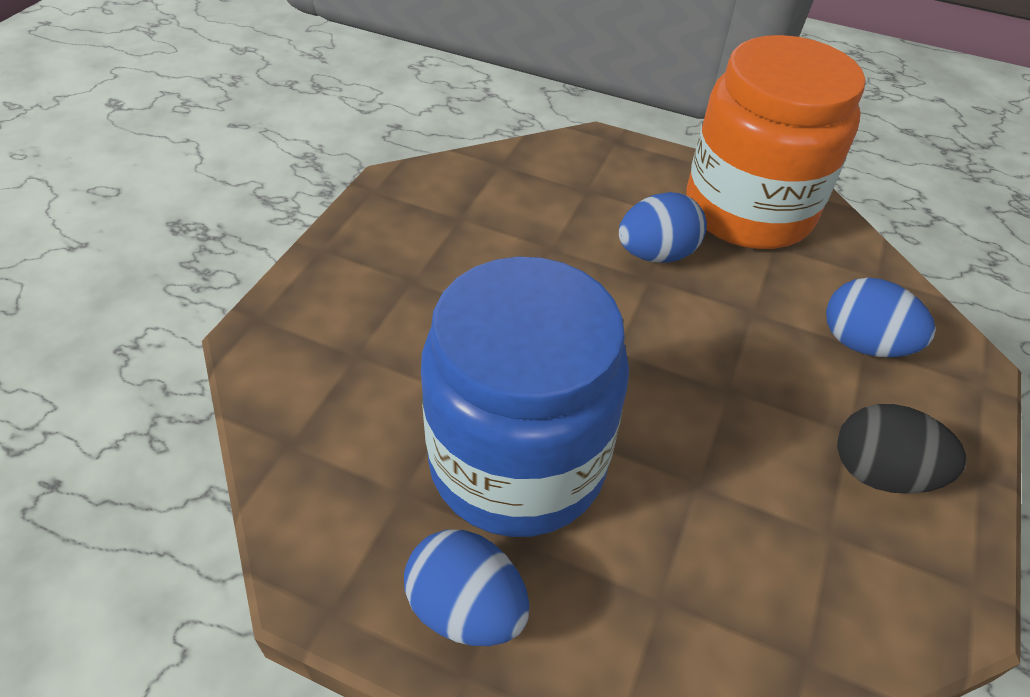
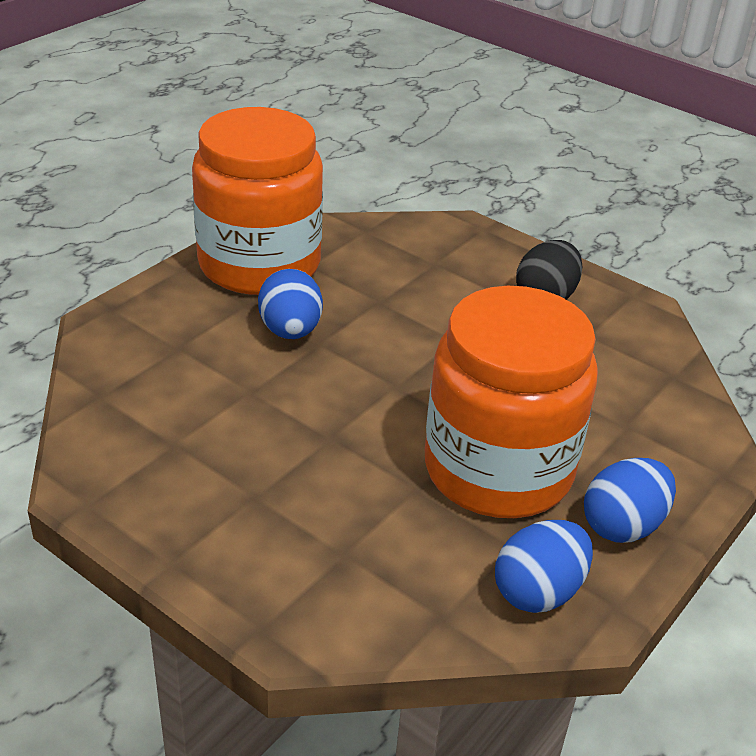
camera: 75 degrees left, 10 degrees down
blue jar [421,257,629,537] -> orange jar [425,286,598,518]
blue egg [826,278,936,357] -> blue egg moved to [495,520,593,613]

